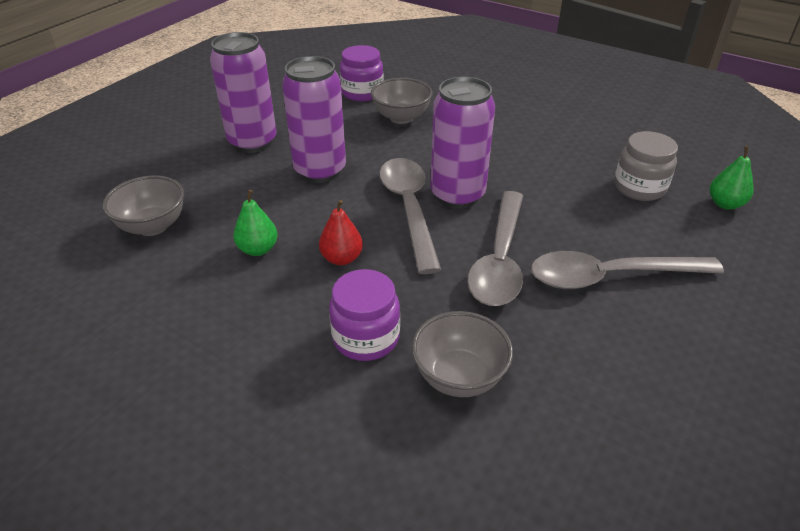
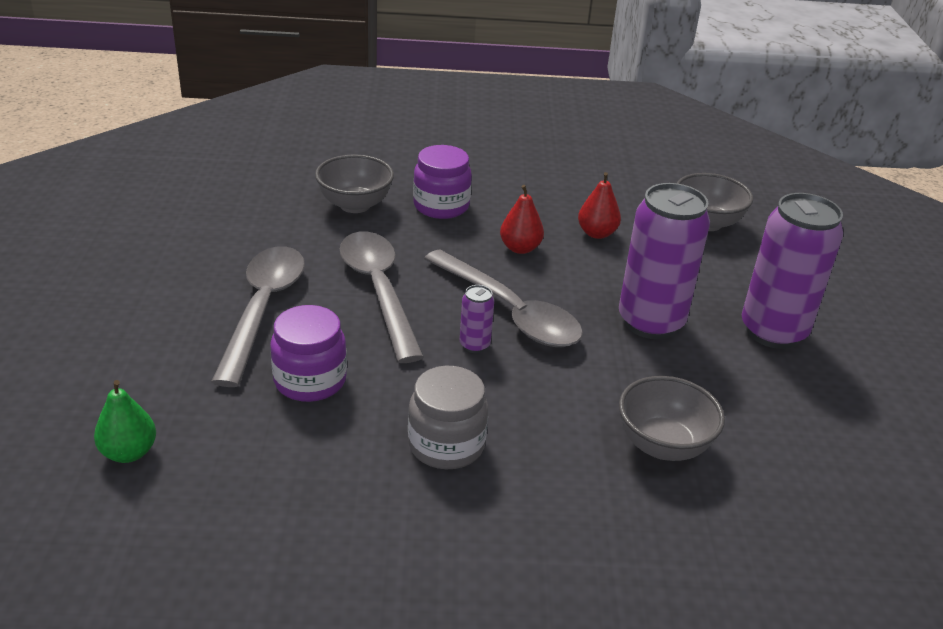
camera: 145 degrees right, 5 degrees down
green pear [233,190,278,256] -> red pear [578,172,621,239]
purple jar [340,45,384,102] -> purple jar moved to [270,305,347,402]
purple can [430,77,495,209] -> purple can [460,285,494,353], size x0.44
grey spoon [531,251,724,289] -> grey spoon turned 45 degrees counterclockwise [211,246,305,387]
grey jar [614,131,678,201] -> grey jar moved to [408,366,489,469]

